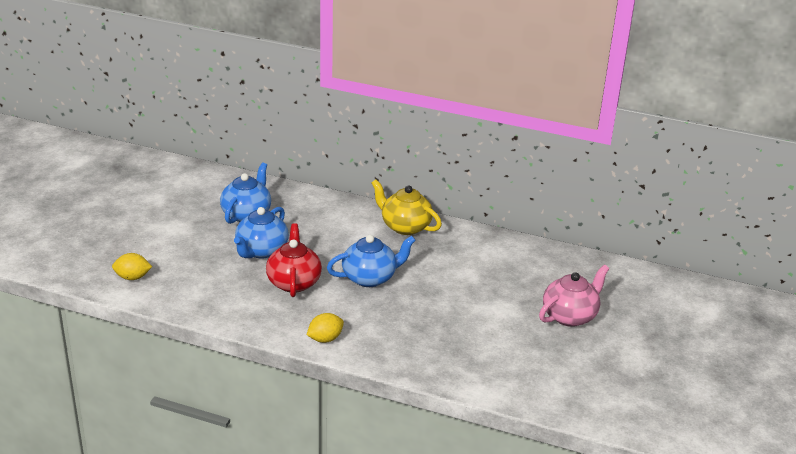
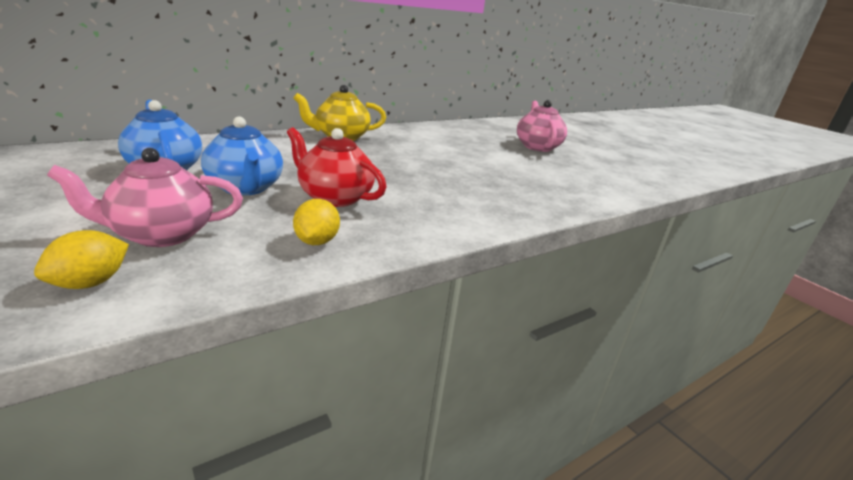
camera: 55 degrees left, 5 degrees down
yellow lemon [307,313,344,343] -> yellow lemon moved to [293,199,340,245]
blue teapot [327,235,416,287] -> none
none -> pink teapot [47,148,243,247]

